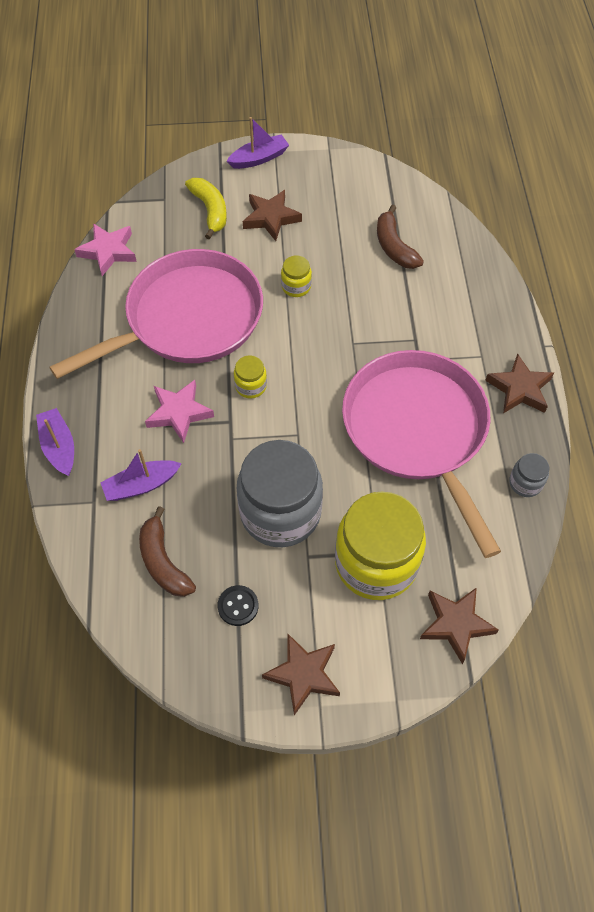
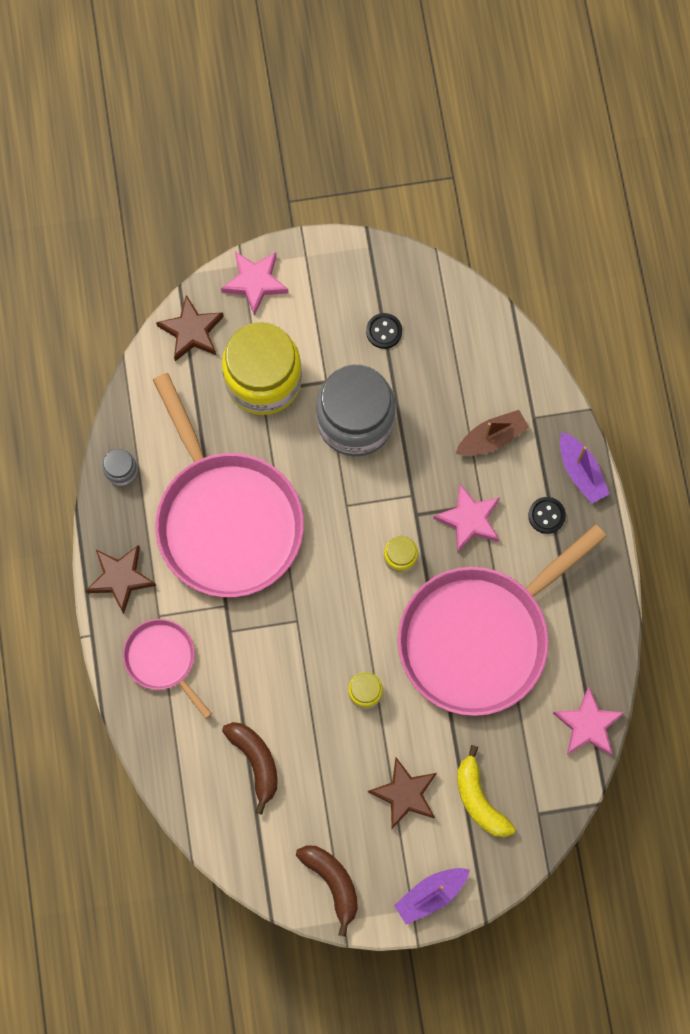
camera: 175 degrees right, 15 degrees up
purple boat [101,449,182,501] -> brown boat [455,410,529,456]
brown banana [139,506,196,597] -> brown banana moved to [296,845,358,937]
brown star [262,634,340,715] -> none
none -> pink pan [123,619,212,719]
none -> pink star [221,252,288,316]
none -> black button [528,497,566,534]

